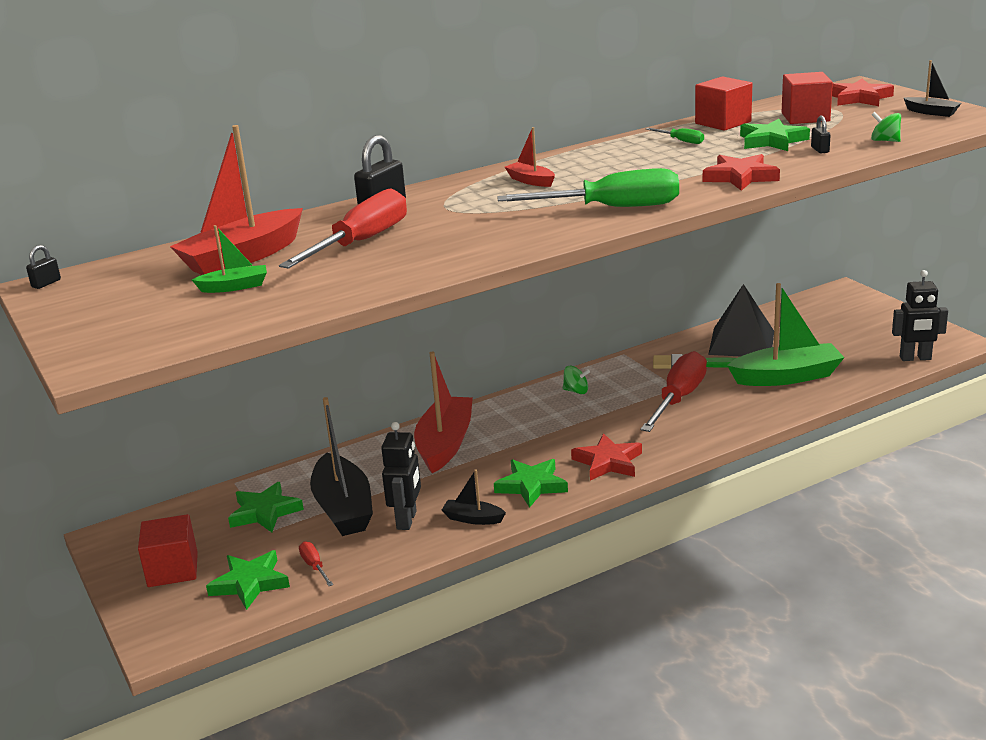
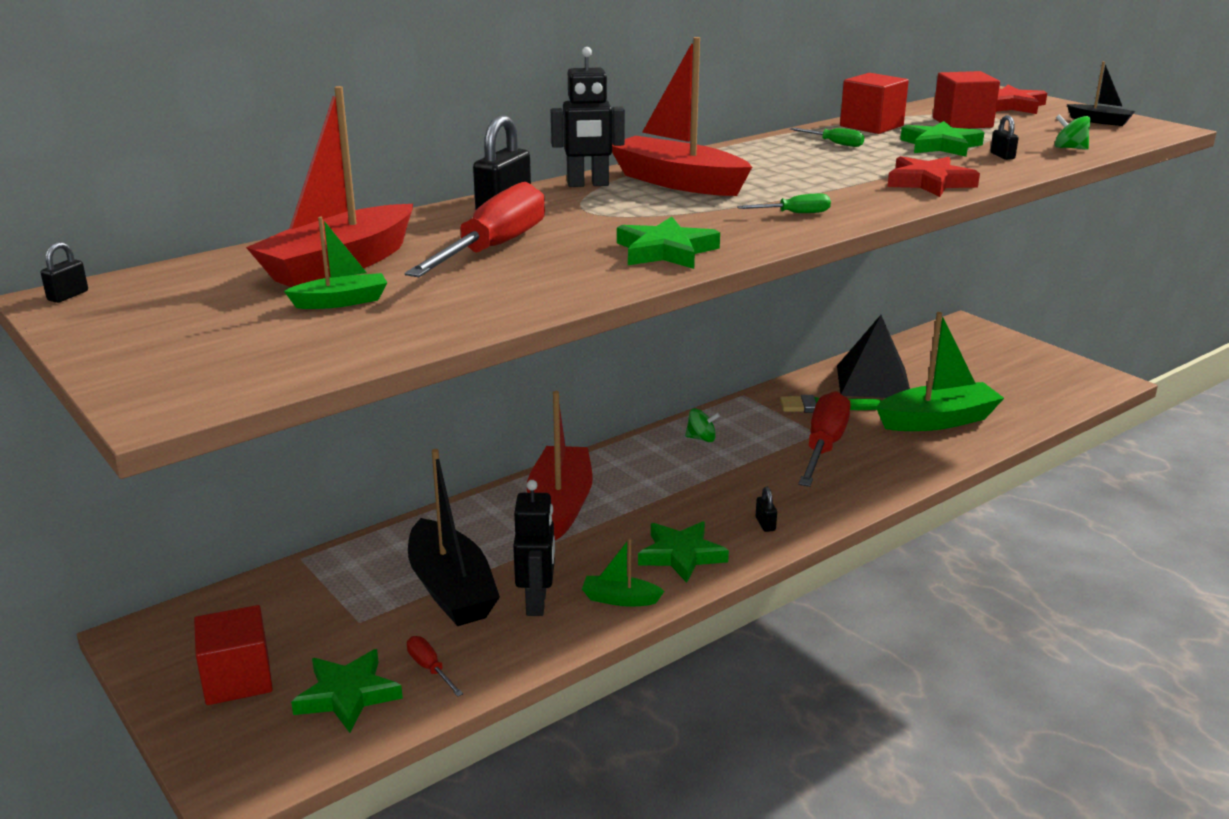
camera: 10 degrees left, 0 degrees up
green star [228,482,304,532] -> green star moved to [617,217,720,269]
black boat [442,469,506,525] -> green boat [582,538,664,607]
green screwdriver [497,168,679,207] -> green screwdriver [737,193,831,213], size x0.43
red boat [505,127,555,187] -> red boat [612,37,752,196], size x2.08
red star [571,433,642,480] -> black padlock [756,487,777,532]
black robot [892,270,948,361] -> black robot moved to [551,47,625,187]

